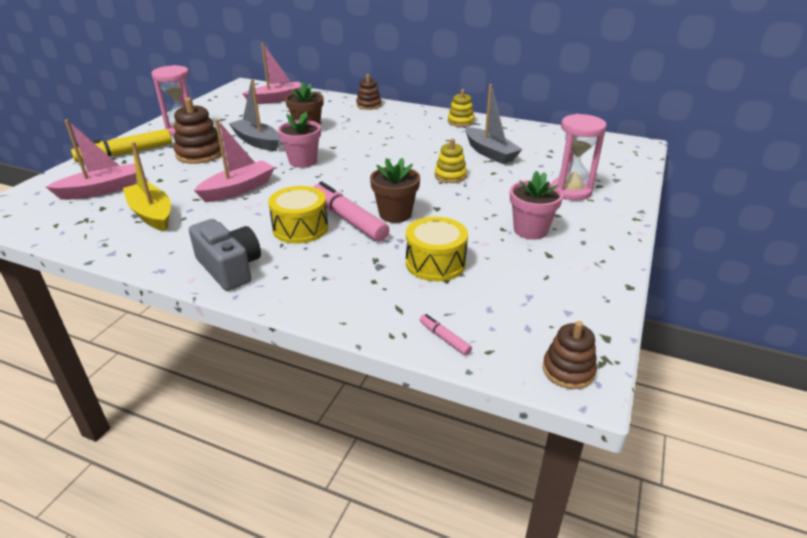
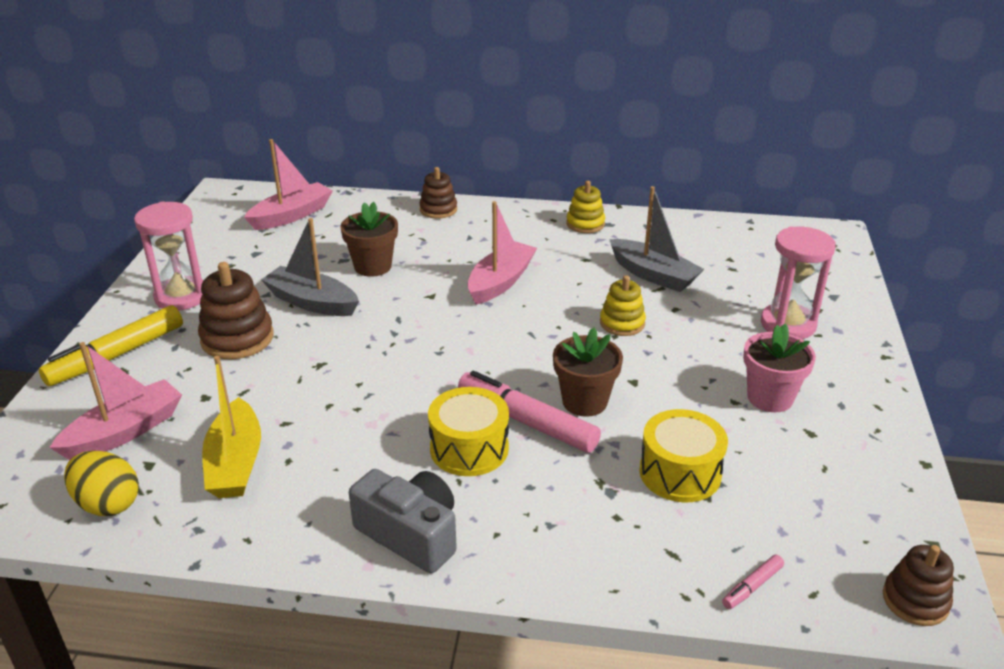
camera: 15 degrees left, 0 degrees up
yellow boat [123,142,171,231] -> yellow boat turned 135 degrees counterclockwise [202,356,261,498]
pink boat [194,119,275,202] -> pink boat moved to [467,201,537,305]
pink flower pot [278,112,321,168] -> none
pink marker [420,314,472,355] -> pink marker turned 75 degrees counterclockwise [722,555,784,609]
none -> yellow egg [64,451,139,516]

